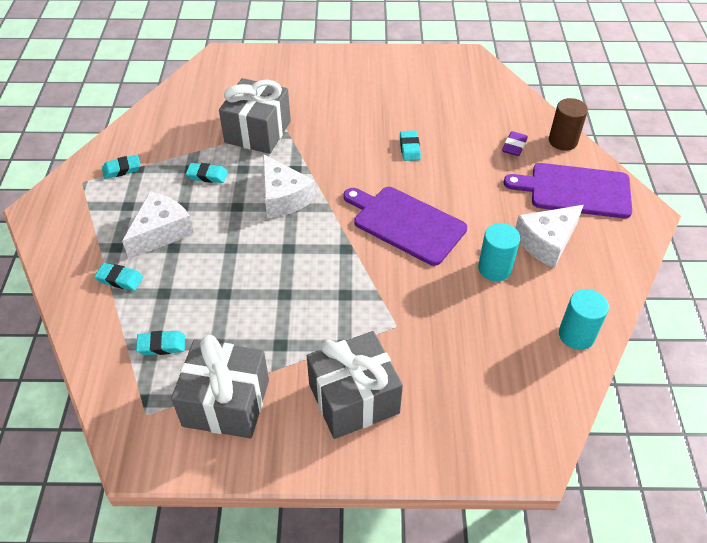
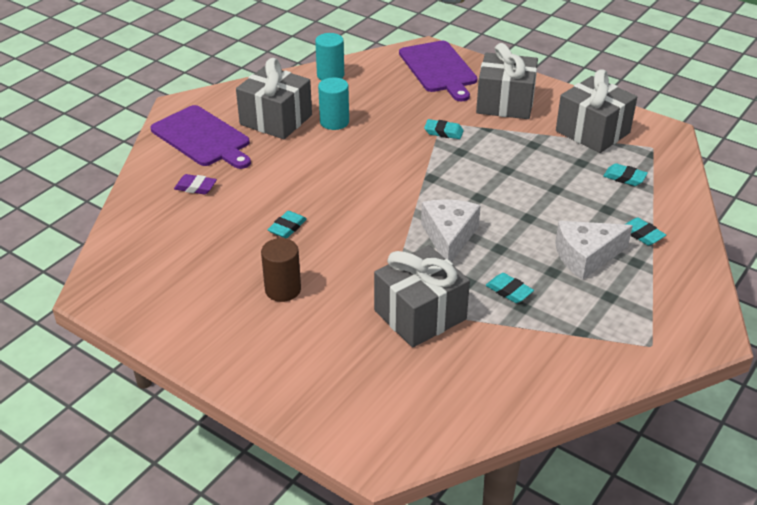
camera: 145 degrees left, 10 degrees down
turquoise eraser [102,155,141,179] -> turquoise eraser moved to [424,119,464,139]
purple cutting board [344,187,467,266] -> purple cutting board moved to [399,41,477,101]
purple eraser [502,131,528,156] -> purple eraser turned 45 degrees clockwise [174,174,217,194]
white cheese [515,205,584,268] -> grey gift [236,58,312,139]
brown cylinder [549,98,588,151] -> brown cylinder moved to [261,238,301,302]

